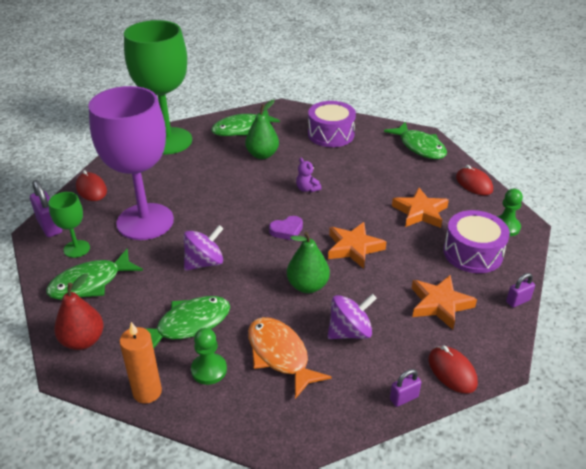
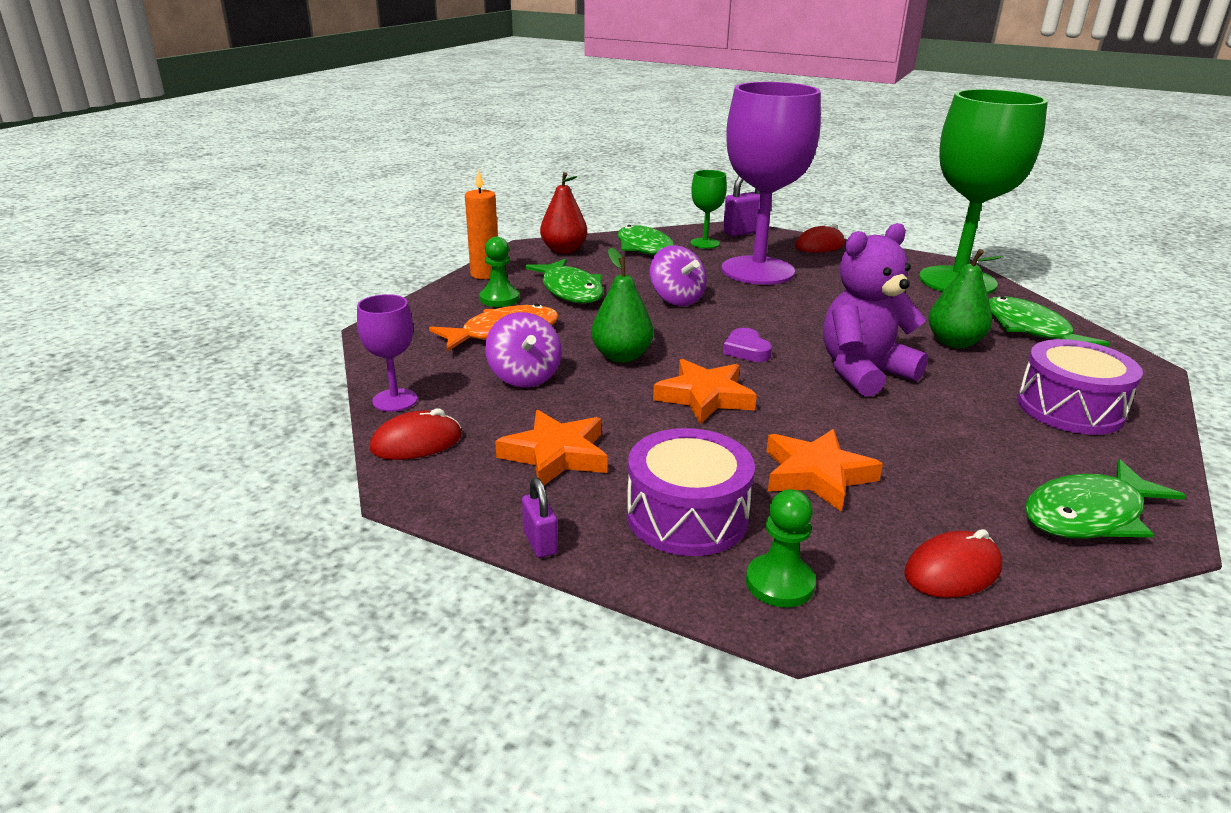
camera: 95 degrees right, 10 degrees down
purple teddy bear [296,158,322,192] -> purple teddy bear [823,223,928,397], size x2.34
purple padlock [390,369,421,407] -> purple goblet [357,294,418,412]

